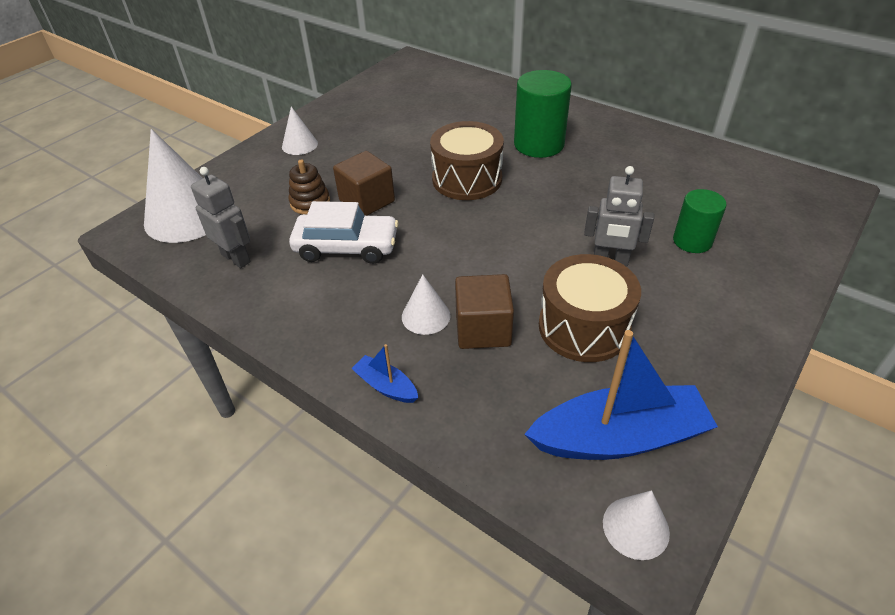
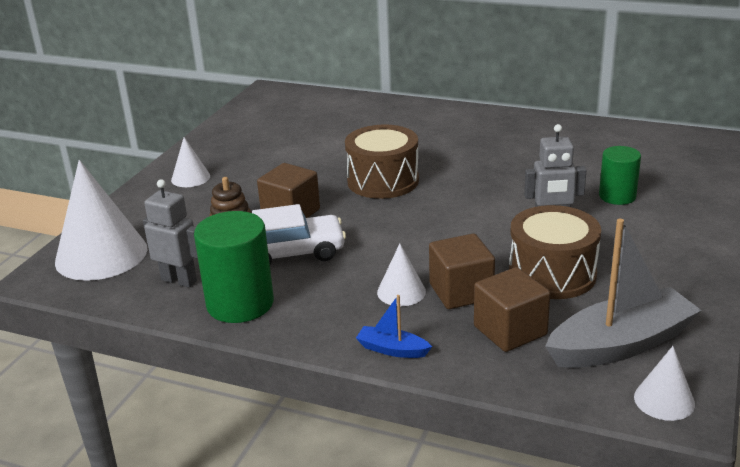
camera: 15 degrees left, 15 degrees down
green cylinder [514,70,572,158] -> green cylinder moved to [194,211,274,323]
blue boat [524,330,718,460] -> grey boat [545,219,702,368]
none -> brown cube [474,267,550,352]

